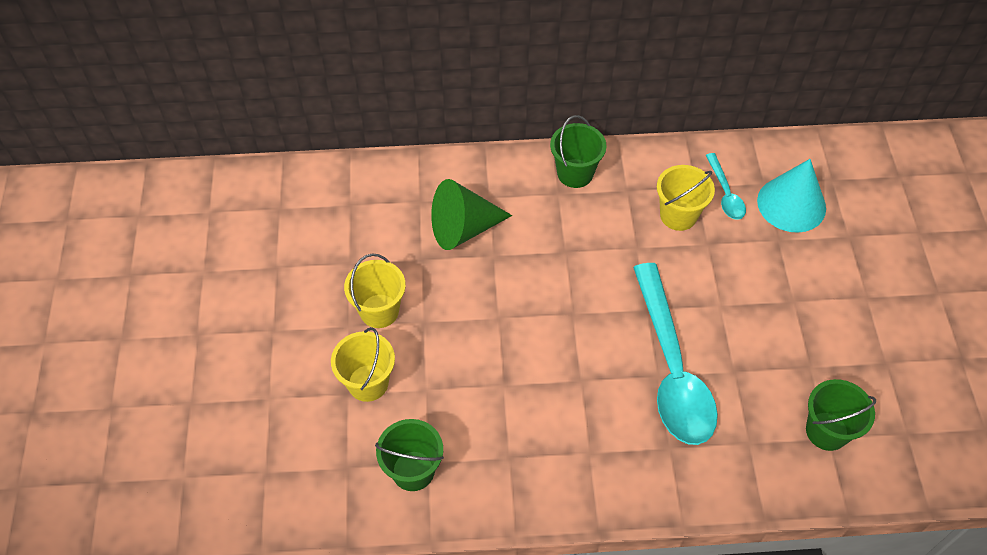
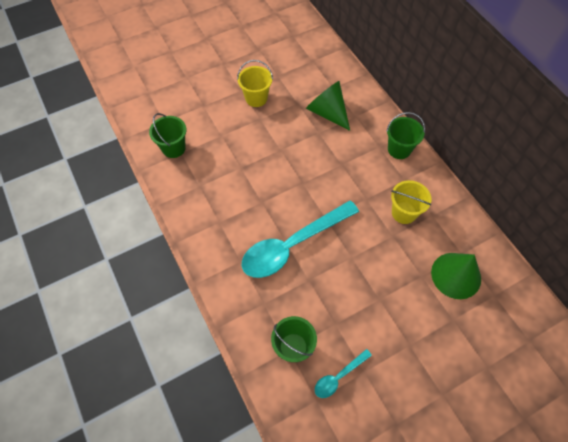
camera: 65 degrees right, 5 degrees up
yellow bucket [331,327,395,402] -> none
turquoise spoon [706,153,746,220] -> turquoise spoon moved to [315,349,372,398]
turquoise cone [757,159,826,233] -> green cone [431,253,481,299]

